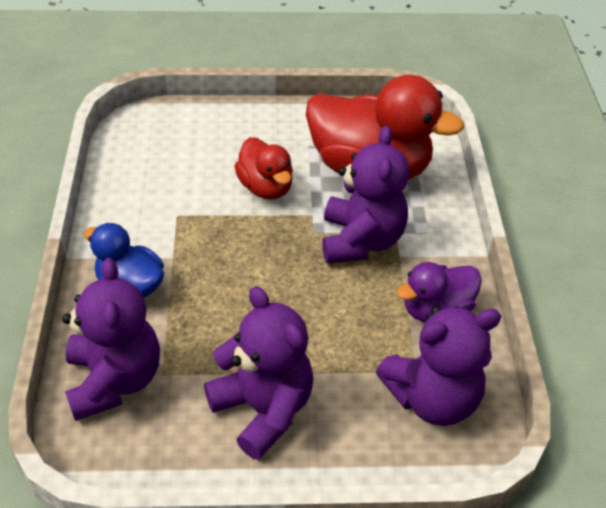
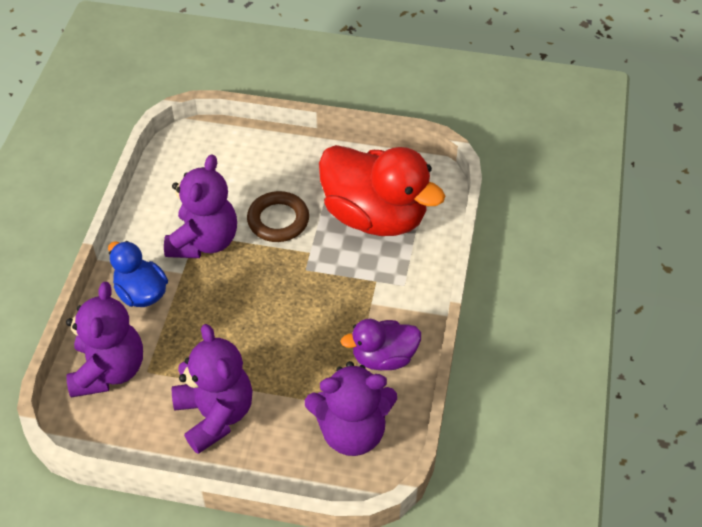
camera: 15 degrees right, 5 degrees up
red duck [234,137,293,200] -> brown ring [247,191,309,242]
purple teddy bear [322,126,409,264] -> purple teddy bear moved to [164,154,237,258]

